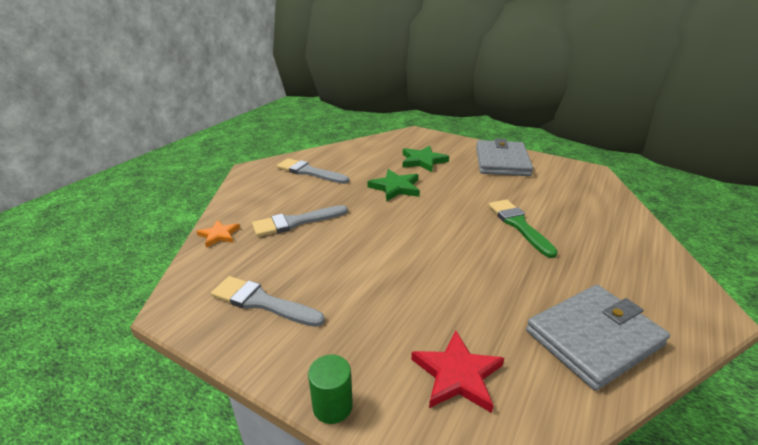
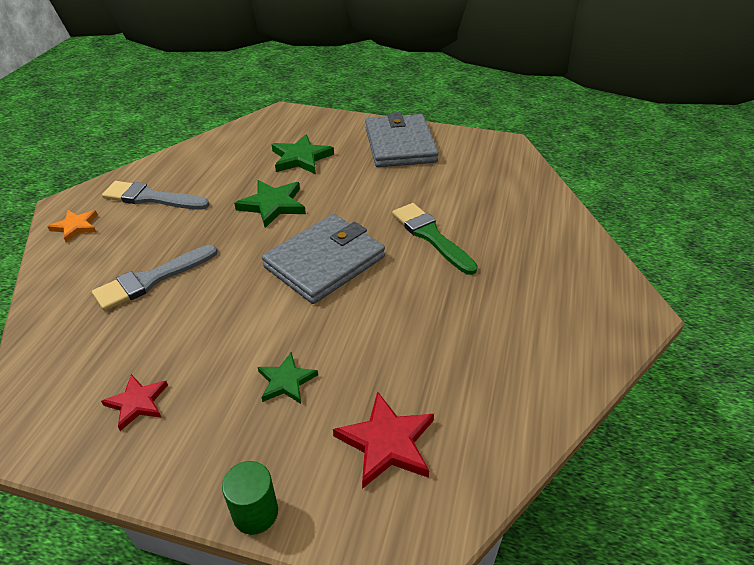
camera: 15 degrees left, 10 degrees up
orange star [196,220,240,248] -> orange star moved to [47,210,98,242]
grey brush [211,276,325,327] -> red star [101,374,168,431]
grey wallet [526,285,670,391] -> grey wallet moved to [262,214,385,304]
none -> green star [257,352,318,404]

